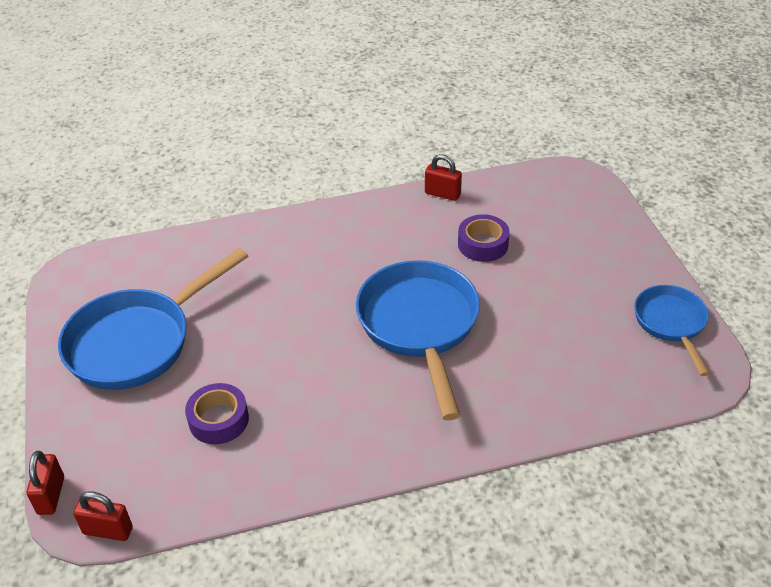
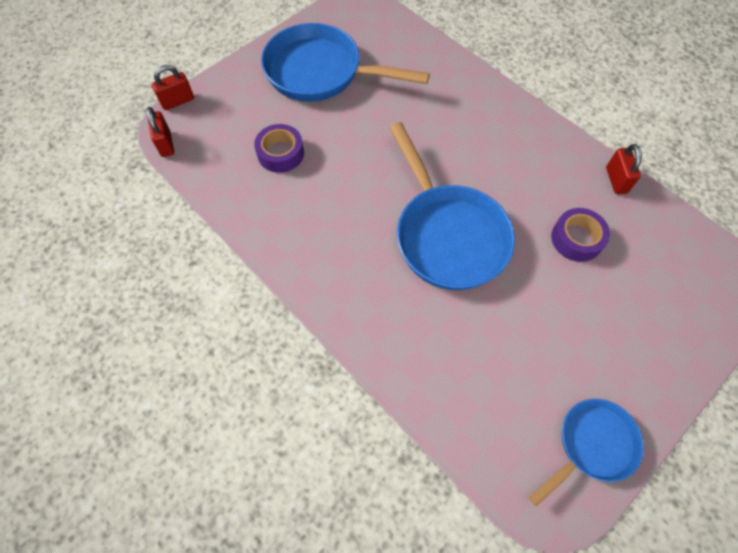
camera: 60 degrees right, 20 degrees up
blue pan [356,260,480,421] -> blue pan turned 105 degrees clockwise [389,122,515,290]

